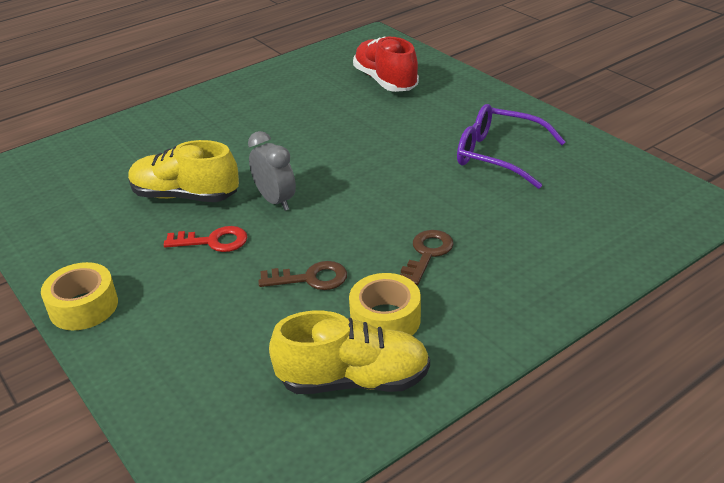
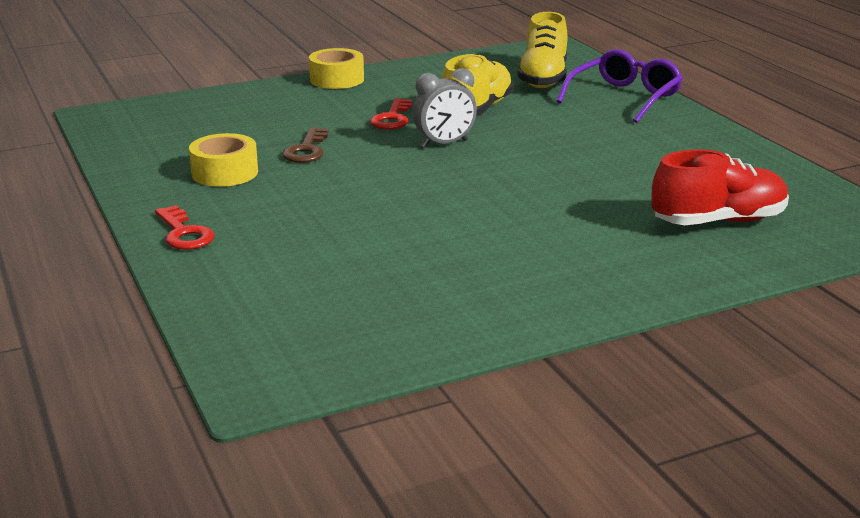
camera: 100 degrees right, 10 degrees down
yellow shoe [269,311,430,394] -> yellow shoe moved to [517,12,568,88]
brown key [400,230,454,285] -> none
purple glasses [457,104,566,189] -> purple glasses moved to [556,49,683,123]
none -> red key [155,205,214,250]

